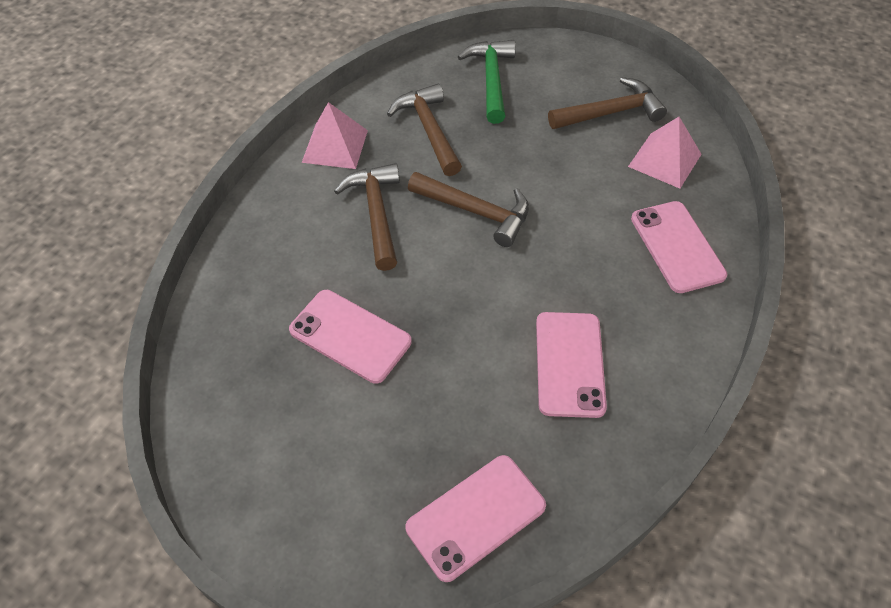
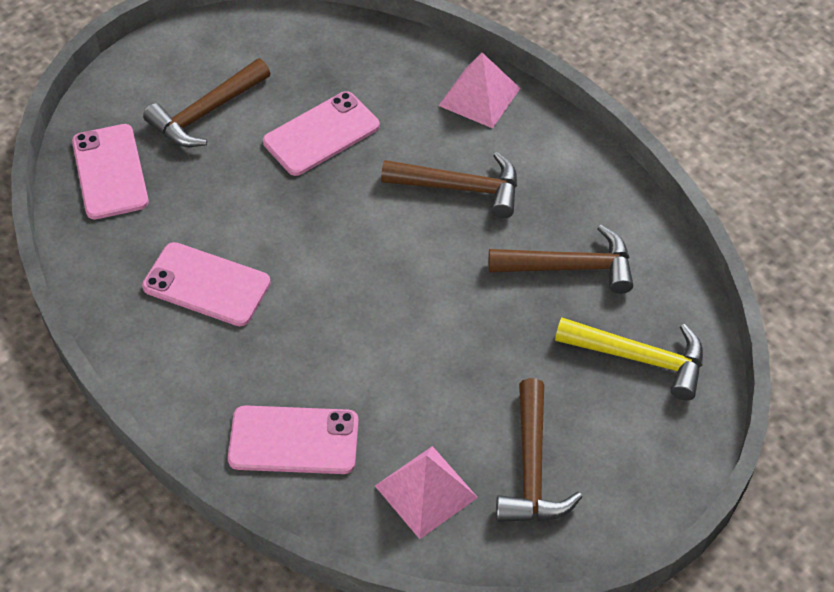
camera: 110 degrees right, 0 degrees up
pink pyramid [302,102,368,169] -> pink pyramid moved to [438,53,520,128]
brown hammer [408,172,529,247] -> brown hammer moved to [143,58,270,147]
green hammer [458,40,516,124] -> yellow hammer [555,318,703,400]

